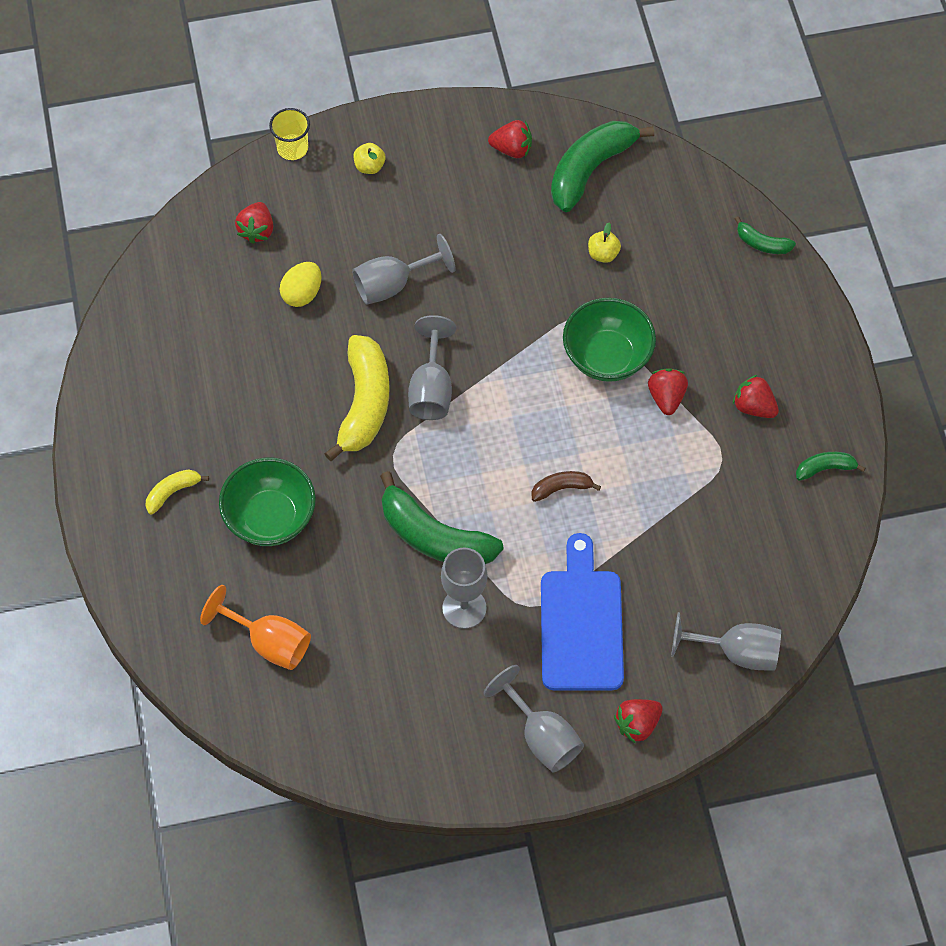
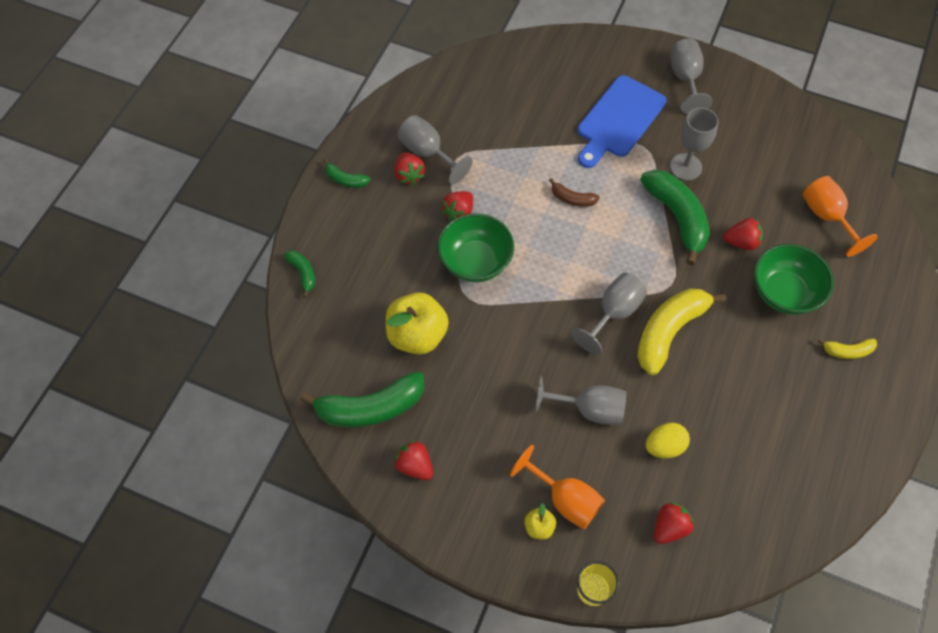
camera: 145 degrees left, 0 degrees up
yellow apple [588,223,621,263] -> yellow apple [386,292,449,354], size x2.17
red strawberry [614,699,663,744] -> red strawberry moved to [723,218,763,250]
grey goblet [671,612,781,671] -> grey goblet moved to [398,115,473,184]
green banana [796,452,865,481] -> green banana moved to [324,159,370,188]
none -> orange goblet [510,445,605,529]

